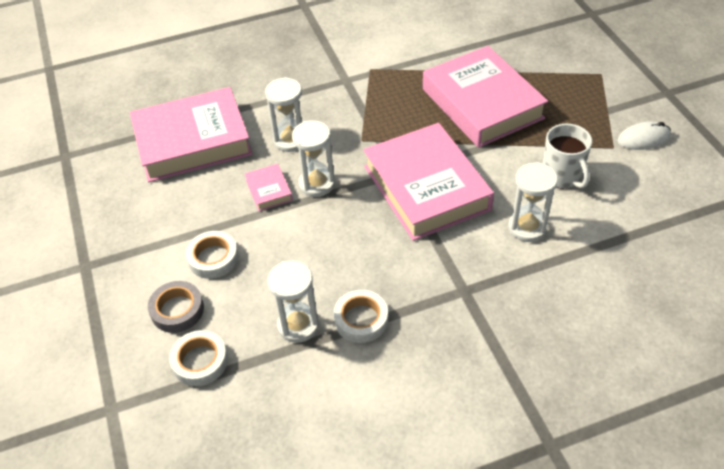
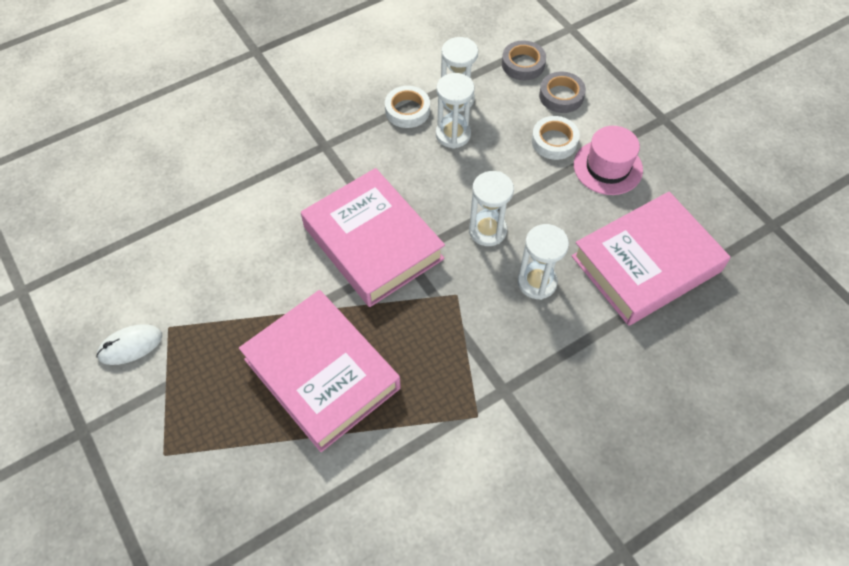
camera: 165 degrees right, 10 degrees up
white tape [169,330,228,386] -> grey tape [502,40,546,80]
pink book [245,164,293,211] -> none
white hourglass [508,162,558,242] -> white hourglass moved to [436,73,475,149]
white mug [543,124,592,189] -> none
none -> pink hat [574,126,643,195]

